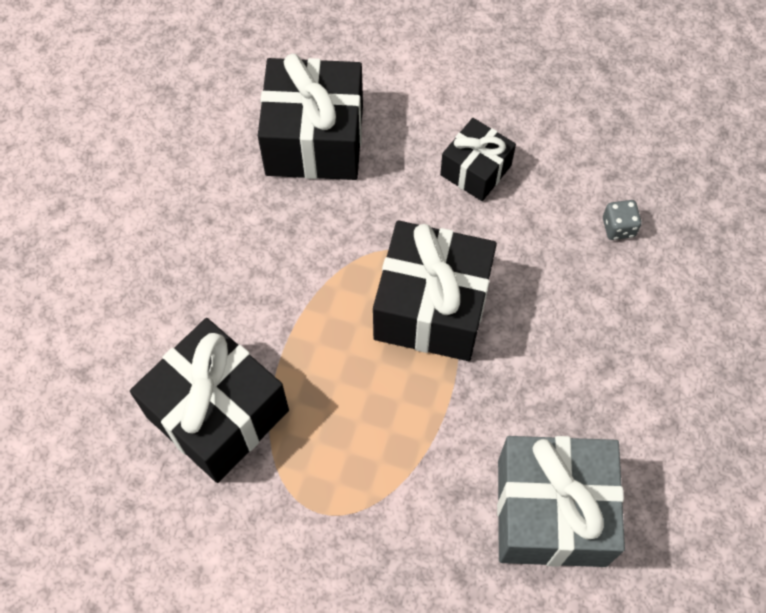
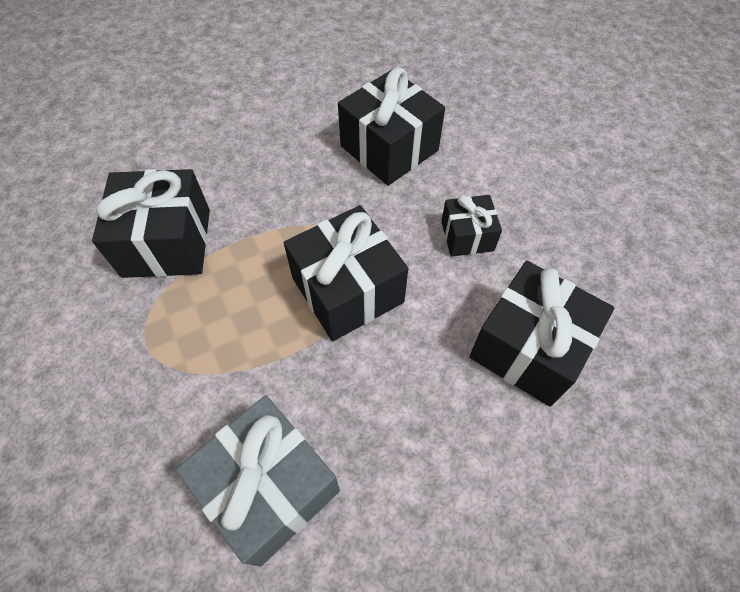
camera: 45 degrees right, 5 degrees down
grey dice [603,200,642,240] -> black gift [469,261,614,407]

